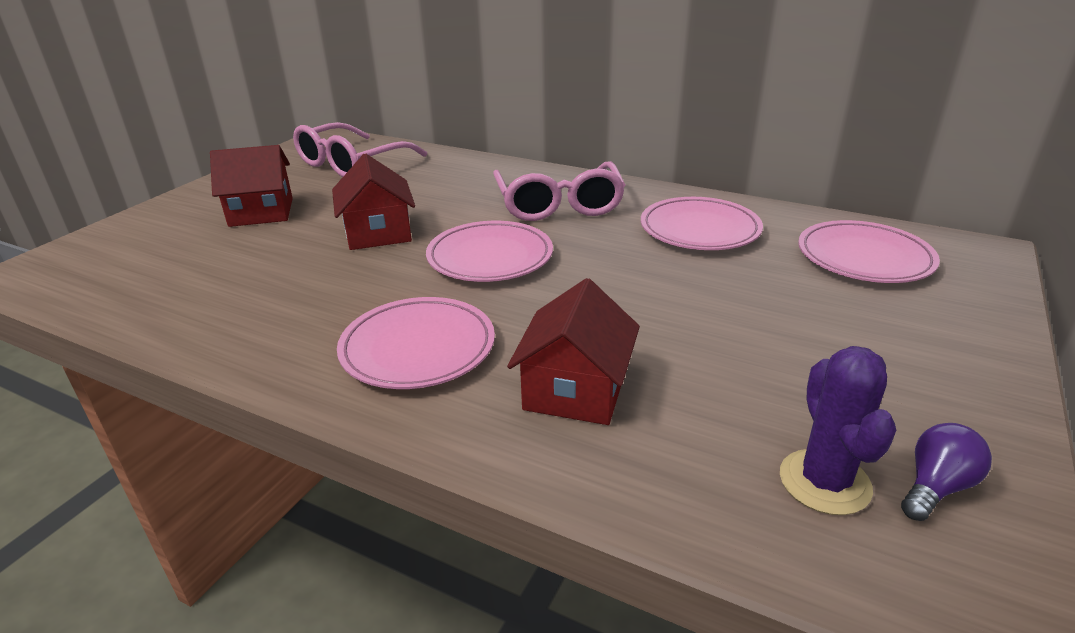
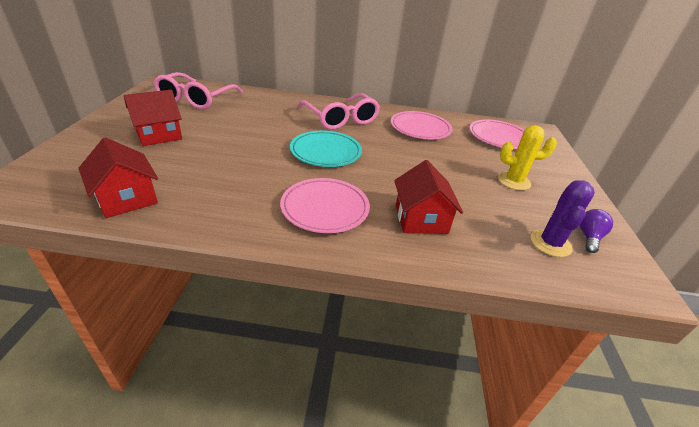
camera: 25 degrees left, 5 degrees up
red house [332,154,415,250] -> red house moved to [78,137,158,218]
pink plate [426,221,553,282] -> turquoise plate [290,131,362,167]
purple cactus [780,346,896,515] -> purple cactus turned 45 degrees clockwise [530,180,595,257]
none -> yellow cactus [498,125,557,190]

